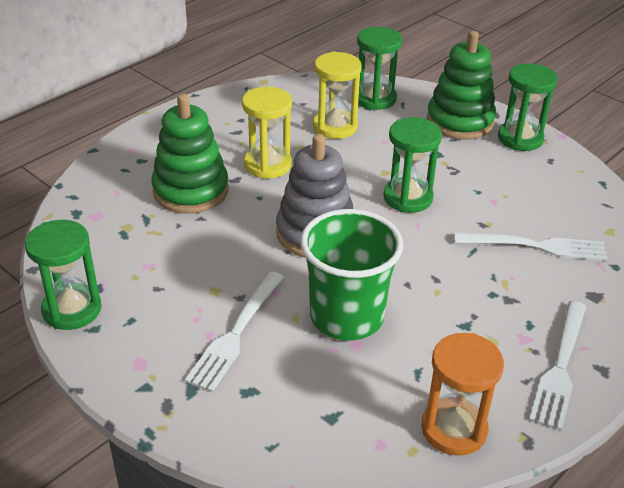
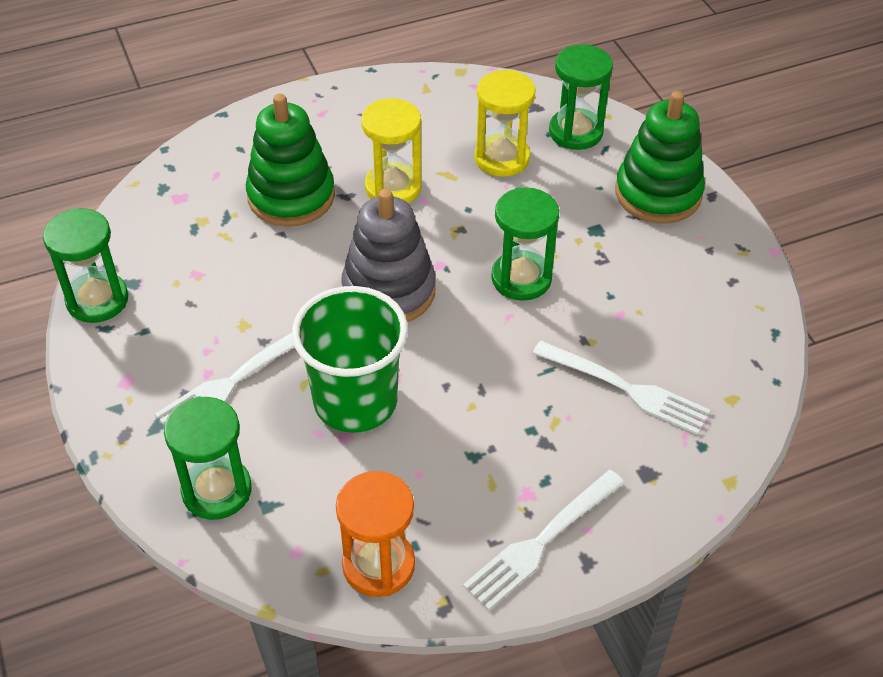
camera: 25 degrees right, 10 degrees up
green hourglass [498,63,558,151] -> green hourglass moved to [164,396,252,520]

